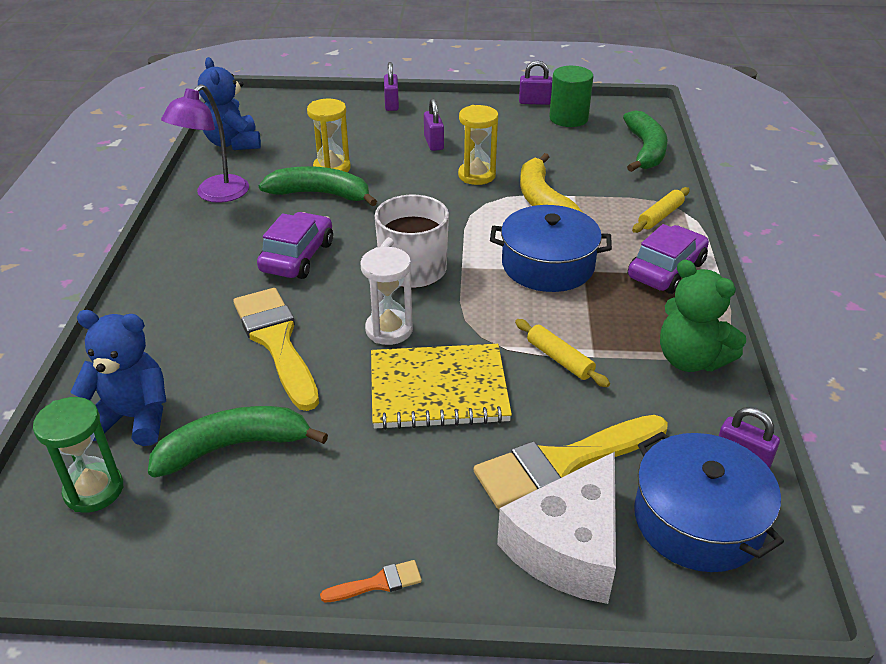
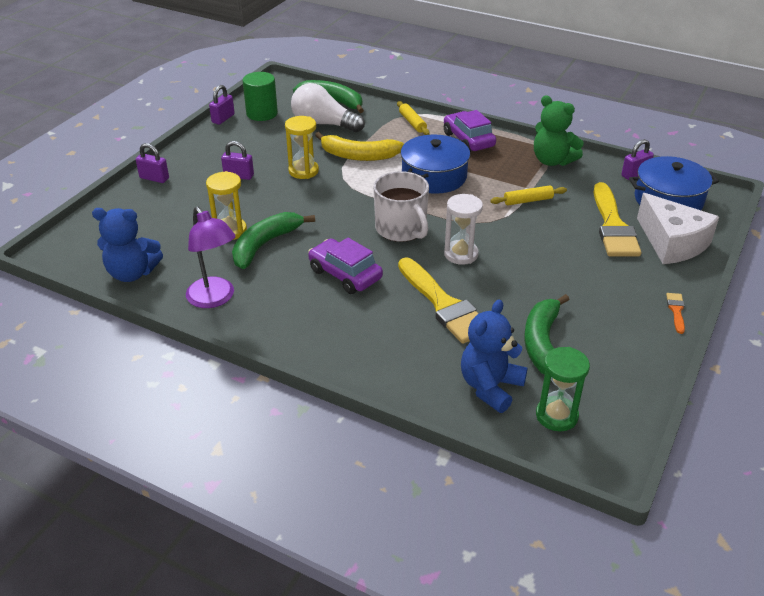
camera: 65 degrees left, 0 degrees up
yellow brush [233,288,319,411] -> yellow brush turned 120 degrees counterclockwise [398,257,479,344]
yellow notebook [371,344,512,430] -> none
green teddy bear [660,259,746,372] -> green teddy bear turned 60 degrees clockwise [534,95,584,166]
none -> white light bulb [291,83,365,132]

